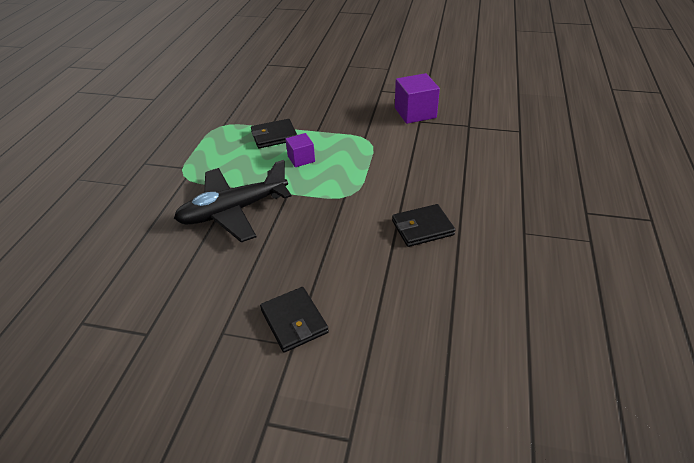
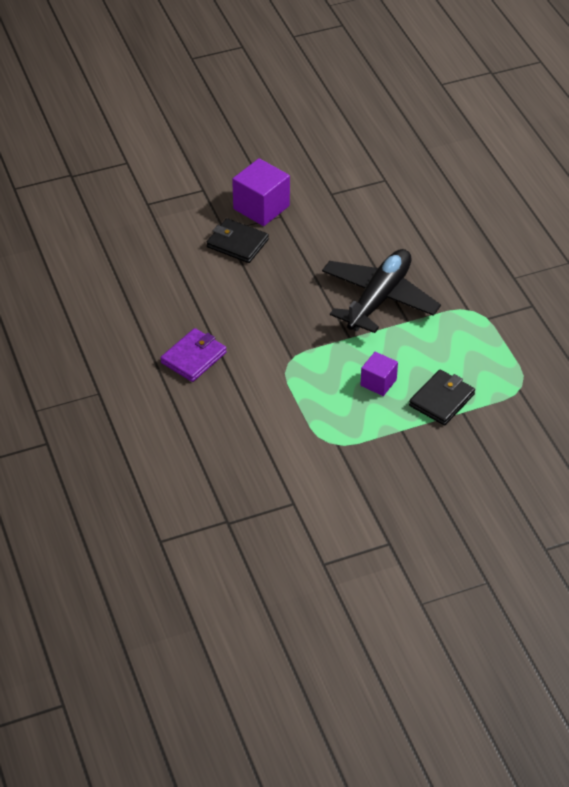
camera: 145 degrees right, 5 degrees up
black wallet [392,204,455,247] -> purple wallet [160,328,227,382]
purple cube [395,73,440,124] -> purple cube moved to [232,158,290,226]

